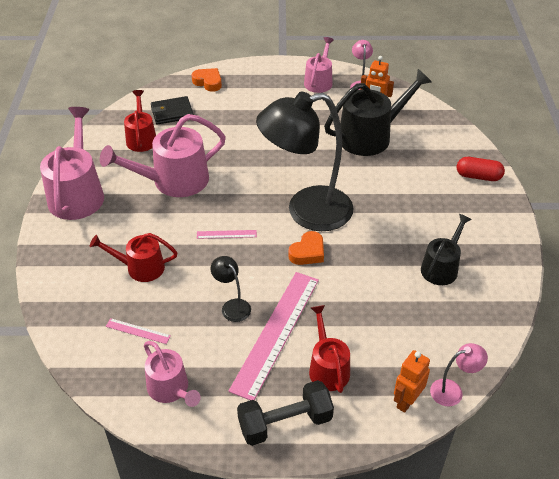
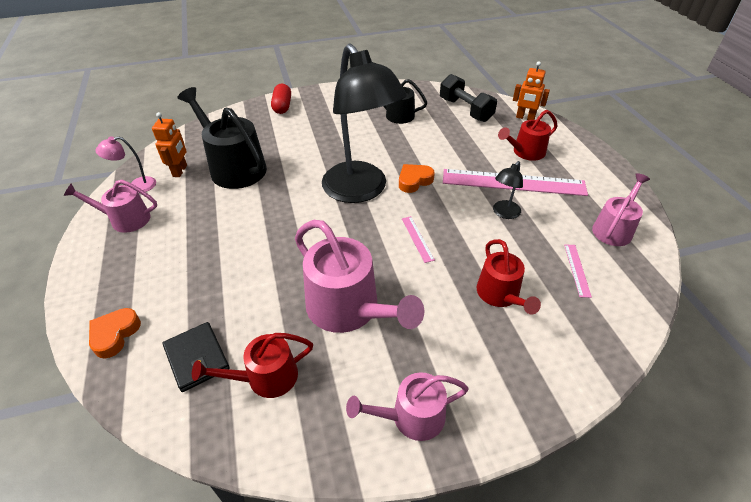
camera: 105 degrees left, 0 degrees up
pink watering can [40,107,104,220] -> pink watering can [346,372,469,441], size x0.60
black dumbbell [237,380,334,446] -> black dumbbell moved to [440,74,497,122]
orange heart [289,231,324,265] -> orange heart turned 60 degrees counterclockwise [399,164,435,193]
pink lamp [430,343,488,406] -> none

